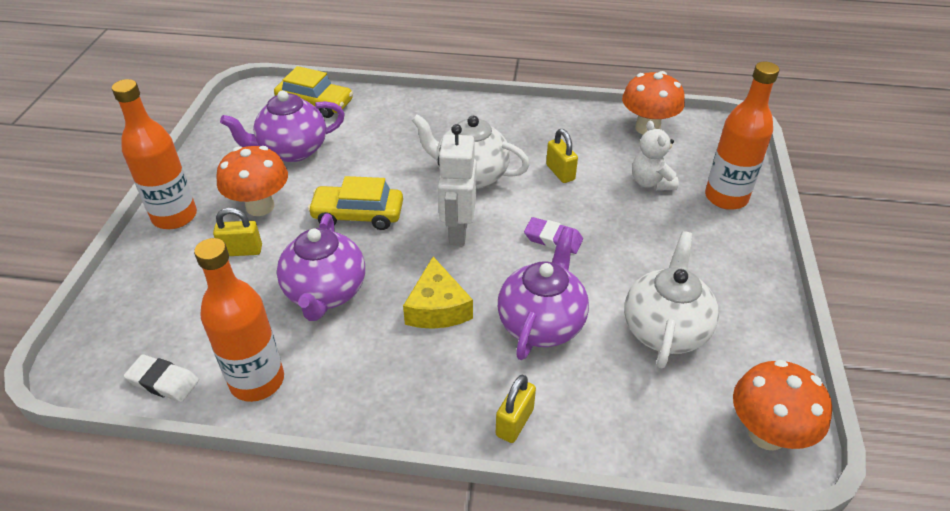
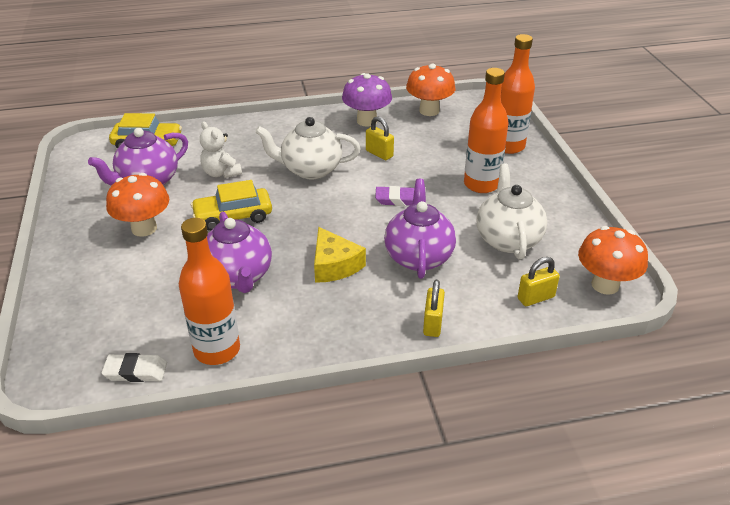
camera: 20 degrees left, 5 degrees down
orange bottle [112,79,197,229] -> orange bottle moved to [464,68,509,193]
yellow padlock [213,208,262,256] -> yellow padlock moved to [517,257,560,306]
white robot [438,124,477,246] -> none
white teddy bear [632,121,679,191] -> white teddy bear moved to [200,121,242,178]
none -> purple mushroom [342,73,392,127]

